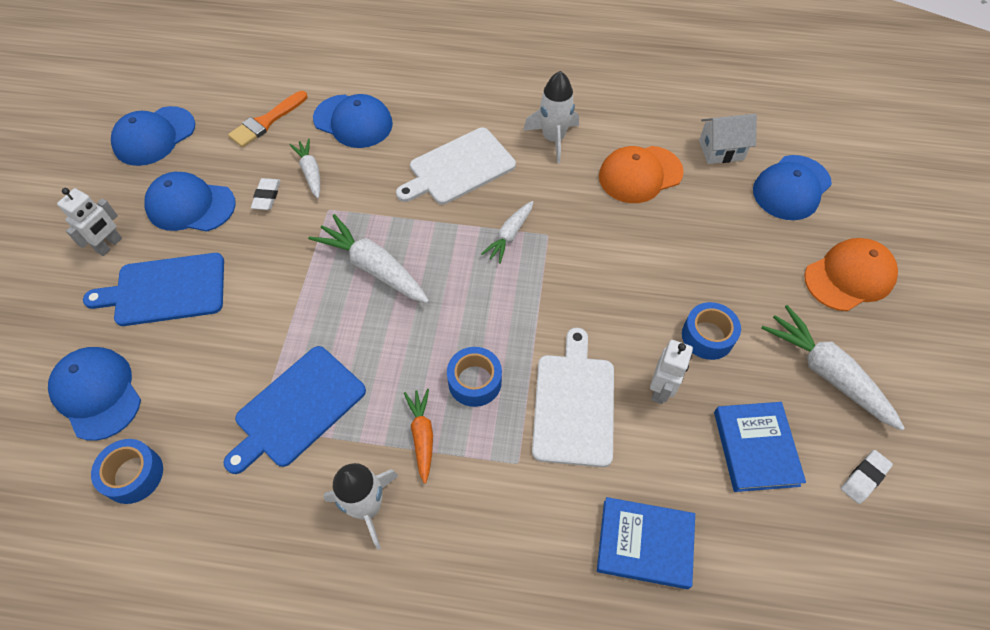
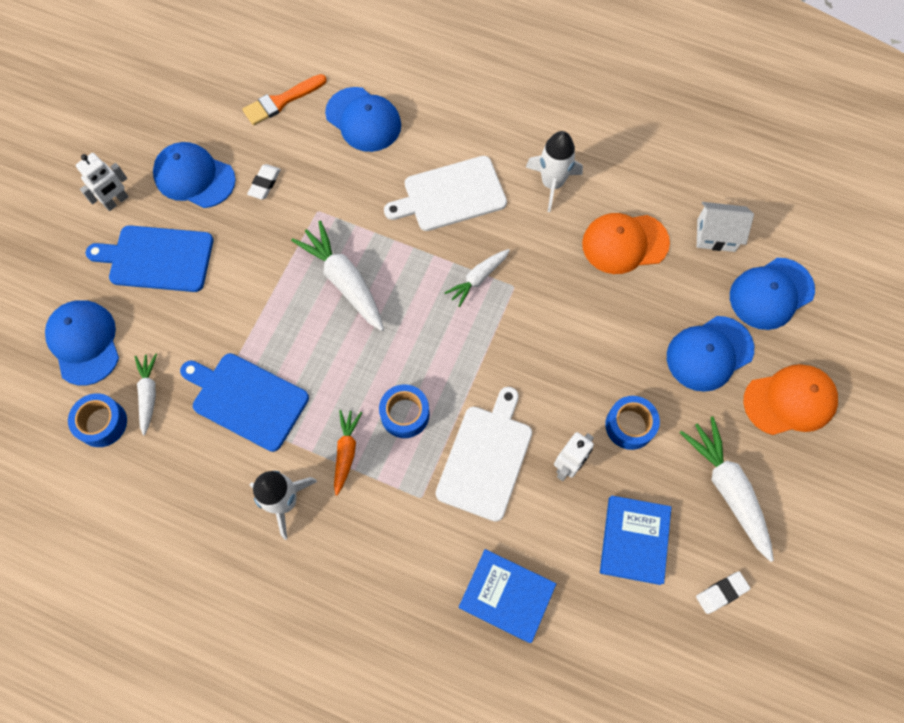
camera: 15 degrees right, 10 degrees up
blue cap [111,106,195,166] -> blue cap moved to [667,316,754,392]
blue cutting board [224,346,366,474] -> blue cutting board turned 60 degrees clockwise [180,353,309,452]
white carrot [290,139,320,198] -> white carrot moved to [134,354,157,436]

